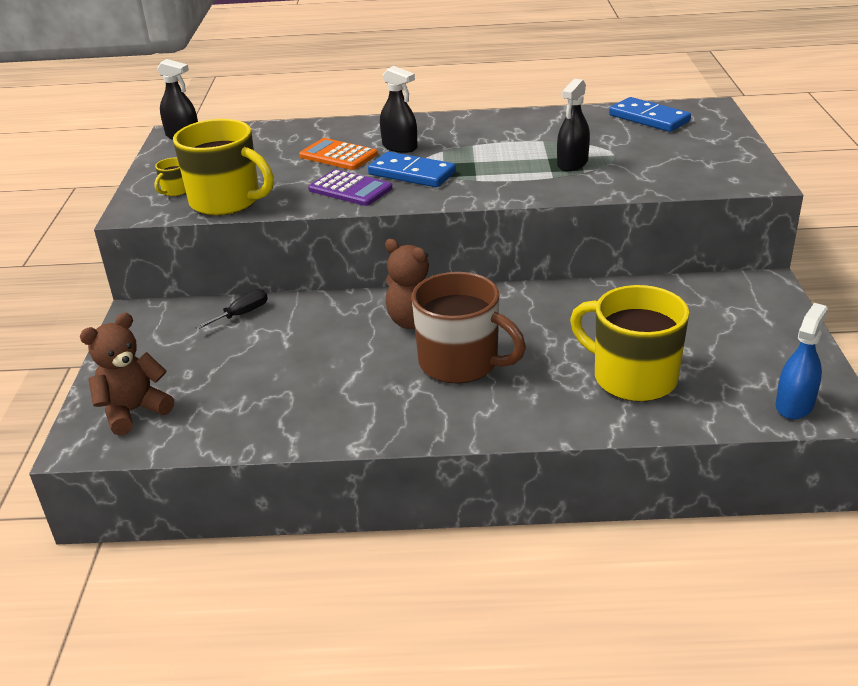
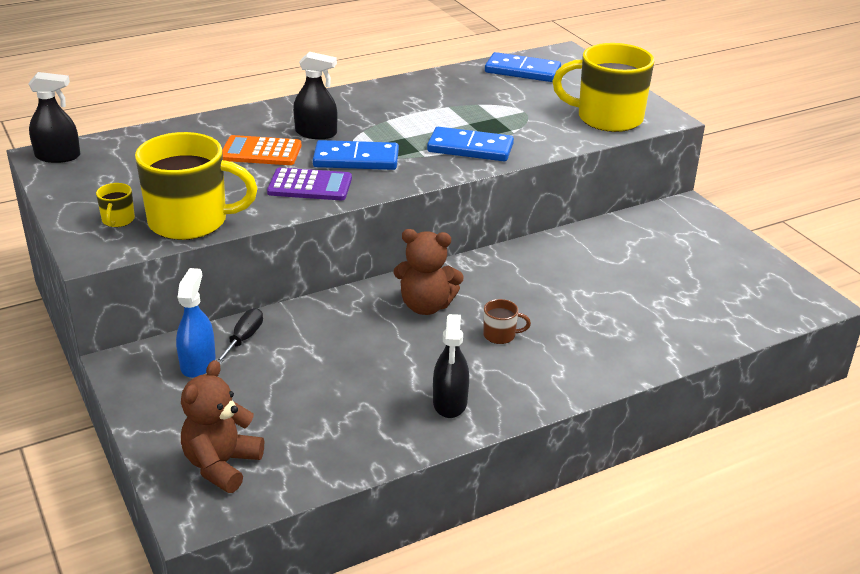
camera: 30 degrees left, 0 degrees up
brown mug [412,272,526,383] -> brown mug [483,299,531,344], size x0.42
black spray bottle [557,79,590,171] -> black spray bottle moved to [433,314,469,418]
yellow mug [570,285,689,402] -> yellow mug moved to [553,43,654,132]
blue spray bottle [776,303,828,419] -> blue spray bottle moved to [176,268,216,378]
none -> blue domino [427,127,514,161]

